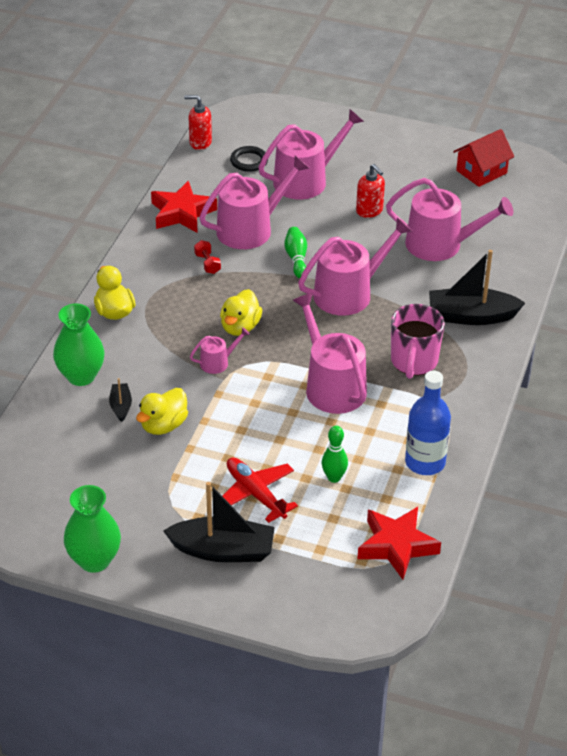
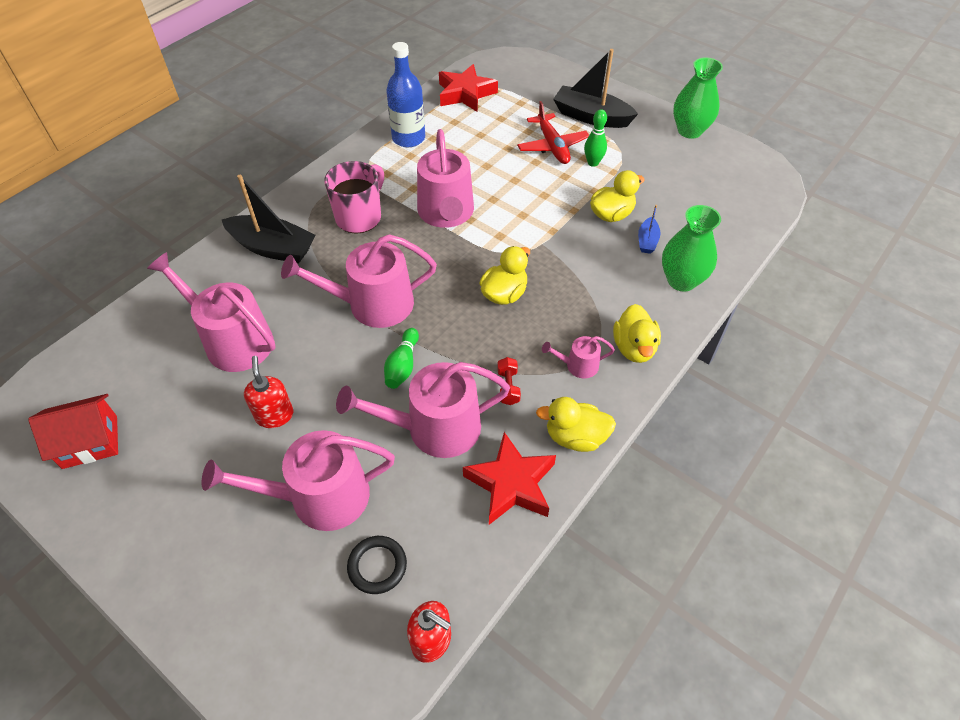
camera: 160 degrees left, 10 degrees up
black boat [109,378,132,422] -> blue boat [638,205,660,254]
pink watering can [190,327,250,374] -> pink watering can moved to [542,336,615,378]
green bowling pin [322,426,348,483] -> green bowling pin moved to [584,109,607,167]
none -> yellow duck [536,397,616,452]

